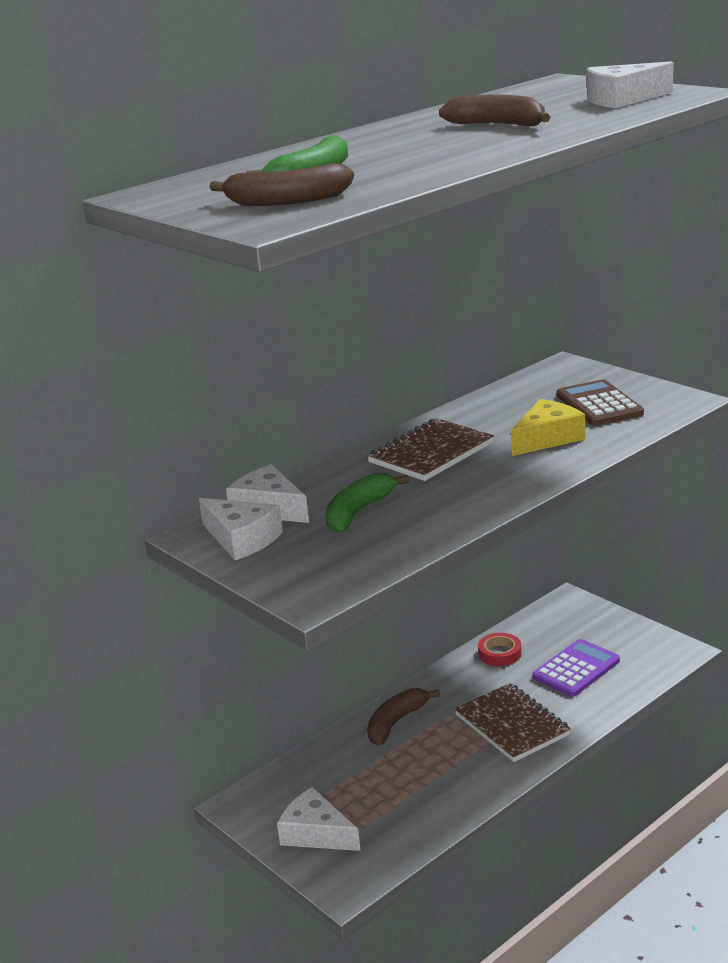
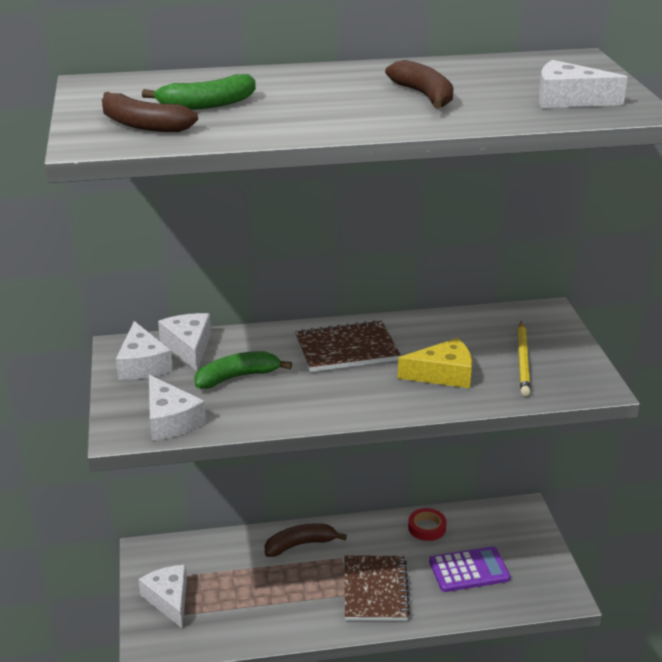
camera: 30 degrees right, 5 degrees up
brown calculator [556,379,644,426] -> yellow pencil [517,321,530,396]
none -> white cheese [149,375,206,441]

